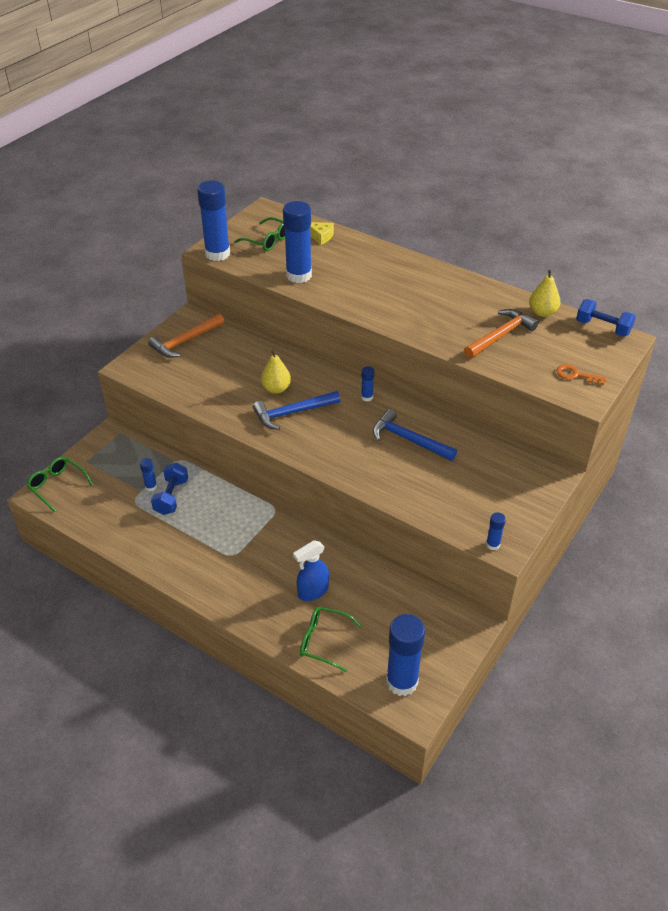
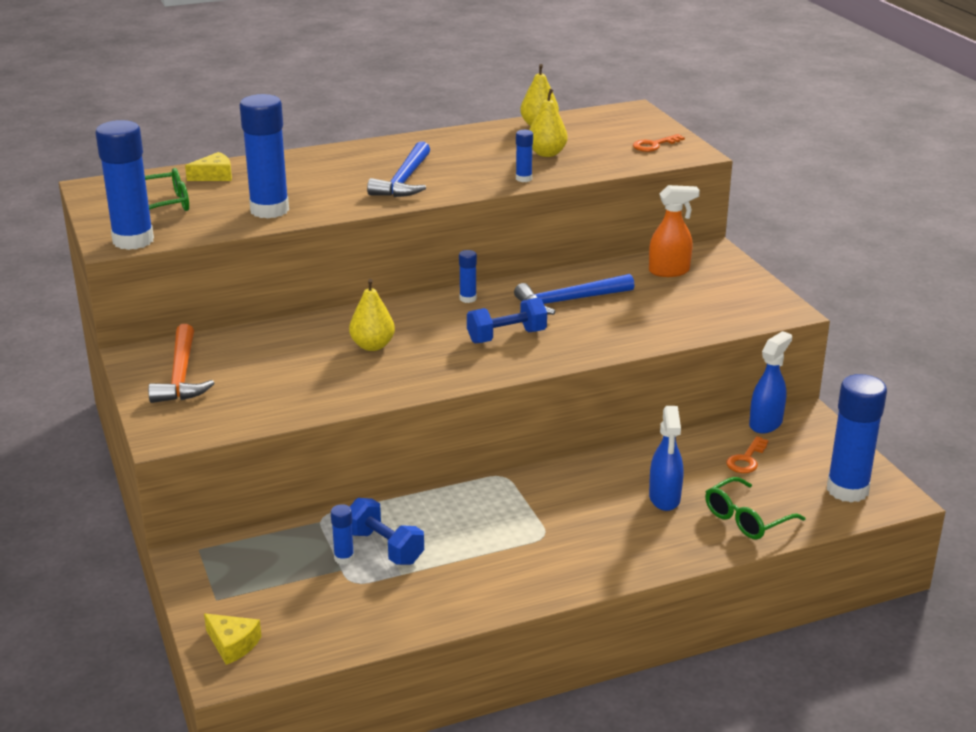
camera: 55 degrees left, 15 degrees down
green glasses [26,457,93,512] -> yellow cheese [204,613,262,665]
blue hammer [253,391,340,430] -> blue hammer moved to [367,141,430,197]
orange hammer [464,309,539,359] -> yellow pear [529,89,568,157]
blue glue stick [486,512,506,550] -> blue glue stick moved to [516,130,533,182]
blue dumbbell [576,299,636,337] -> blue dumbbell moved to [467,297,547,344]
none -> orange spray bottle [649,185,700,277]
none -> orange key [726,436,769,473]
none -> blue spray bottle [749,331,792,434]

